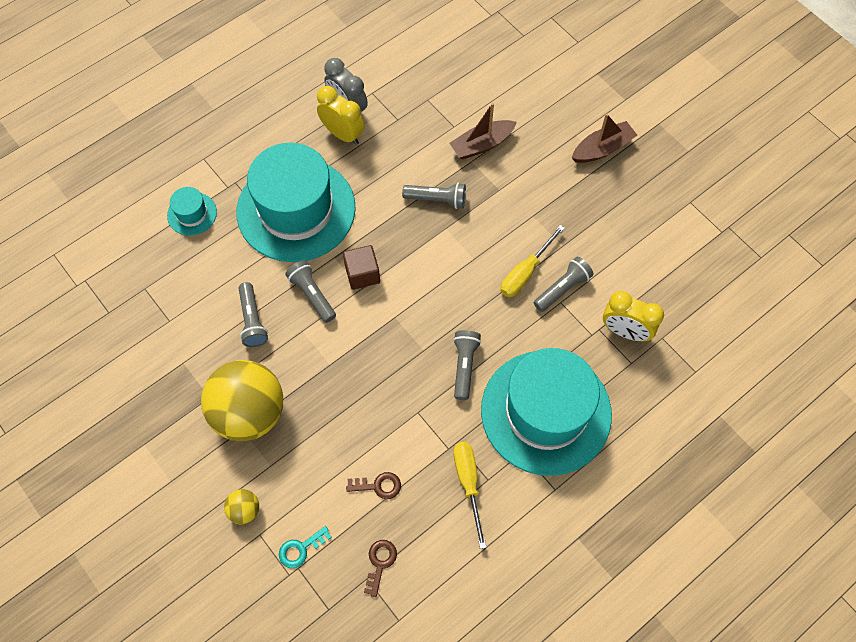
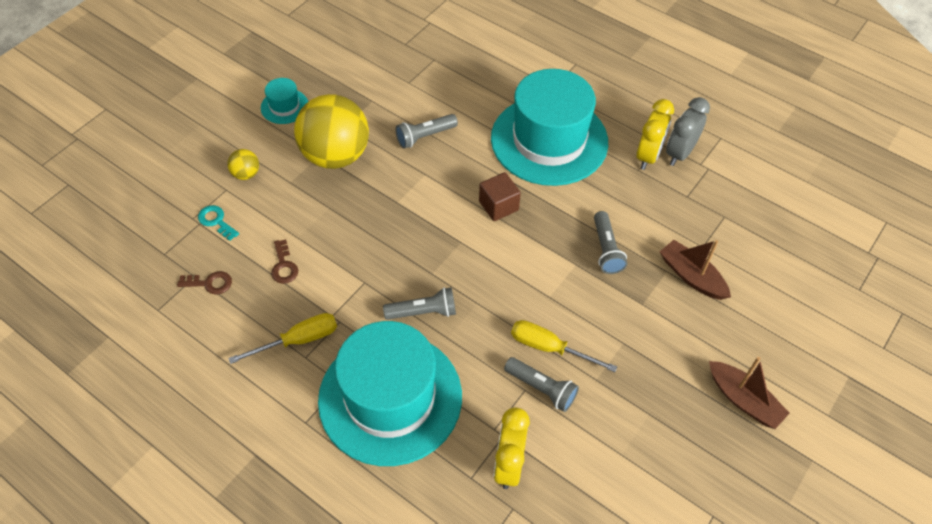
camera: 75 degrees right, 10 degrees down
turquoise hat [167,187,217,236] -> turquoise hat moved to [261,78,308,124]
grey flashlight [285,260,336,323] -> none

